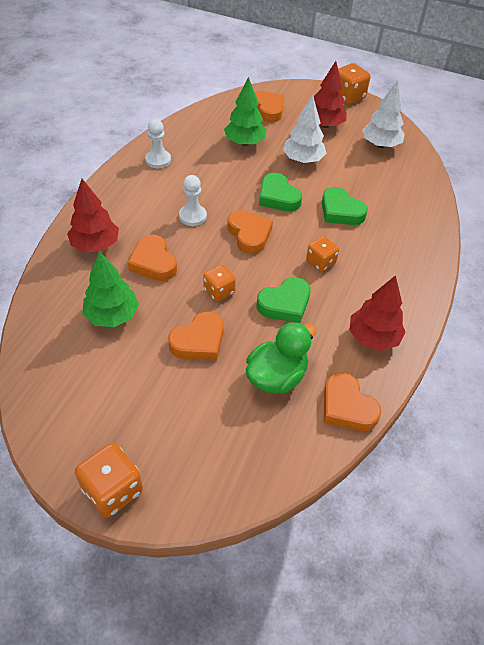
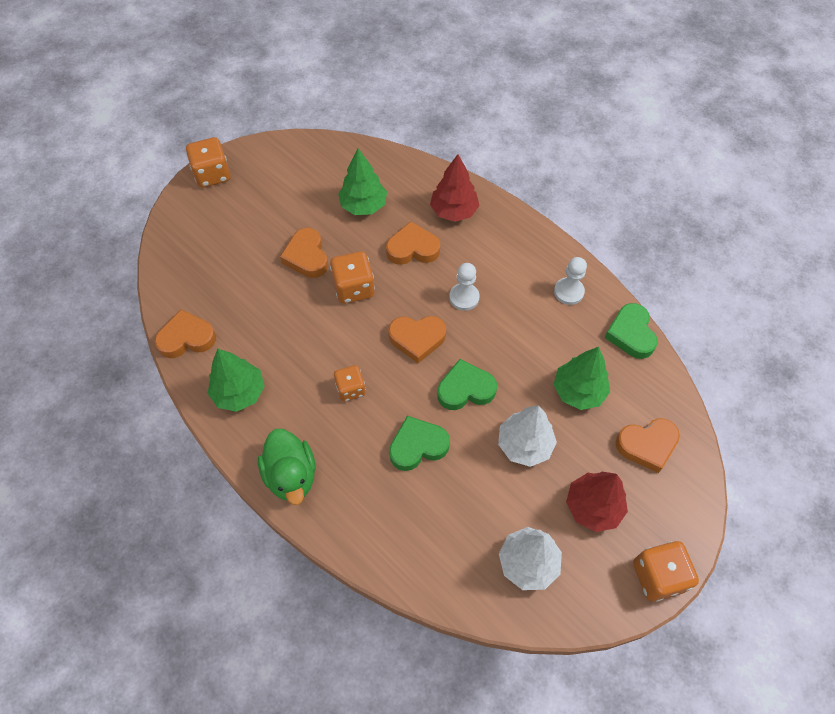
camera: 115 degrees right, 10 degrees up
orange dice [203,265,236,302] -> orange dice [330,251,375,304], size x1.52
green duck [246,322,317,394] -> green duck moved to [258,429,316,505]
green heart [256,277,310,323] -> green heart moved to [604,303,658,359]
red tree [349,275,406,351] -> green tree [207,349,265,412]

